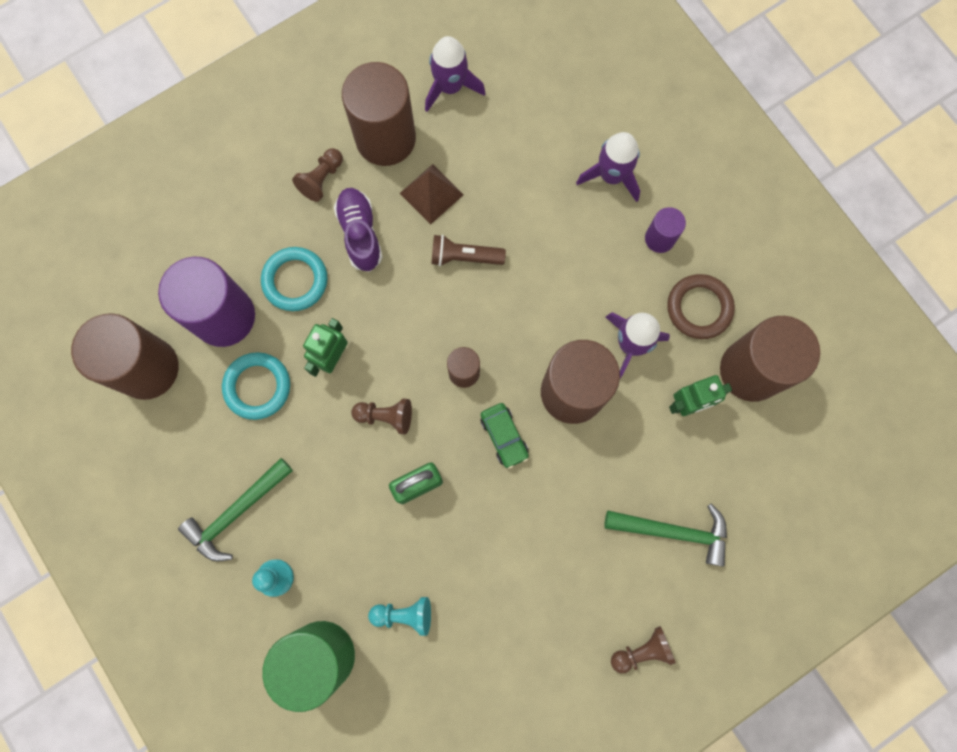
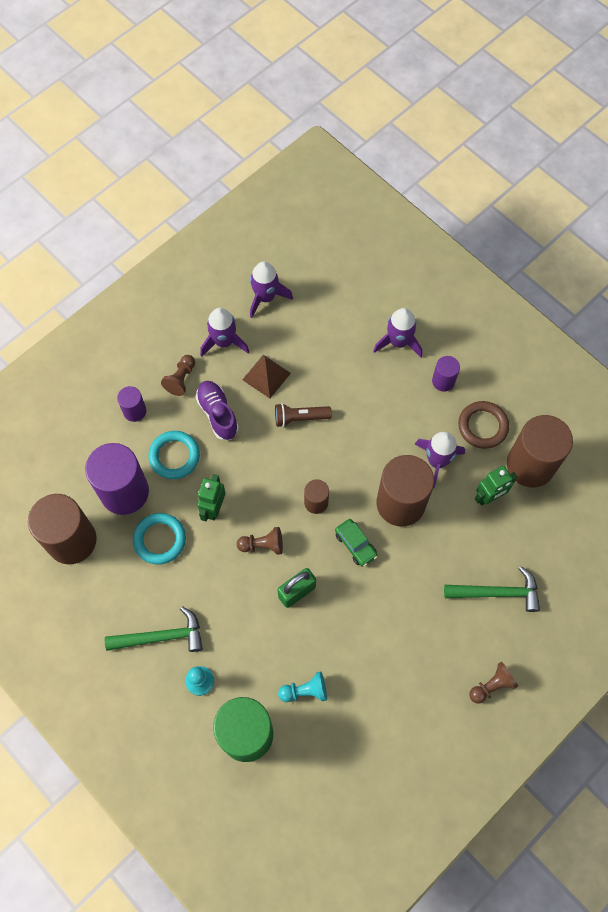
camera: 10 degrees left, 10 degrees down
green hammer [178,458,293,561] -> green hammer turned 135 degrees counterclockwise [105,606,203,652]
brown cylinder [342,62,416,166] -> purple rocket [200,308,249,357]
none -> purple cylinder [117,386,146,422]

